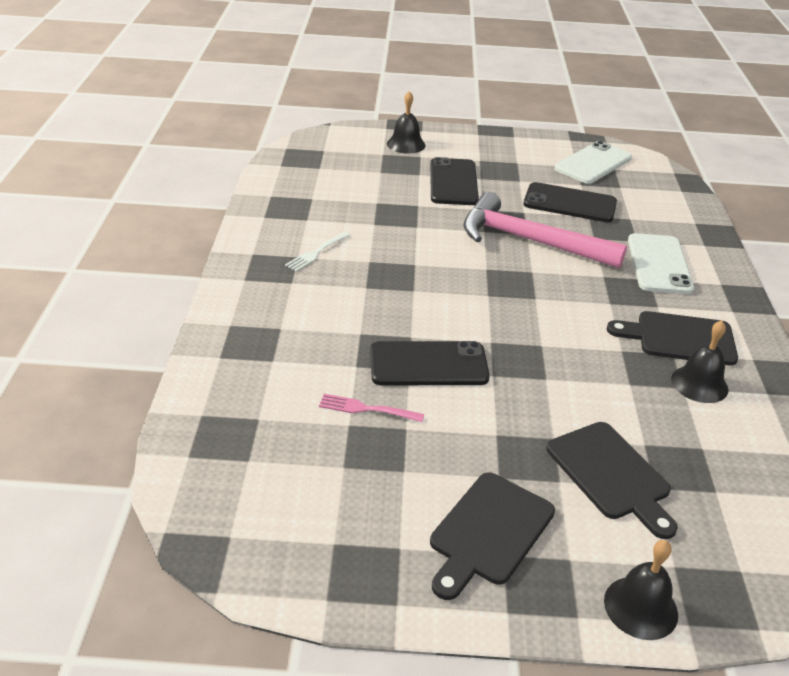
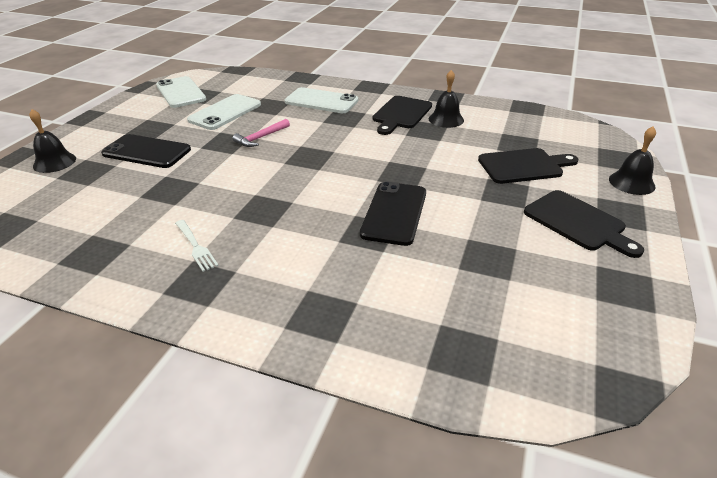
camera: 70 degrees left, 0 degrees up
pink fork [319,394,424,422] -> none
pink hammer [464,192,627,269] -> pink hammer [232,119,290,147], size x0.46
black phone [523,182,617,222] -> white phone [187,94,261,130]

